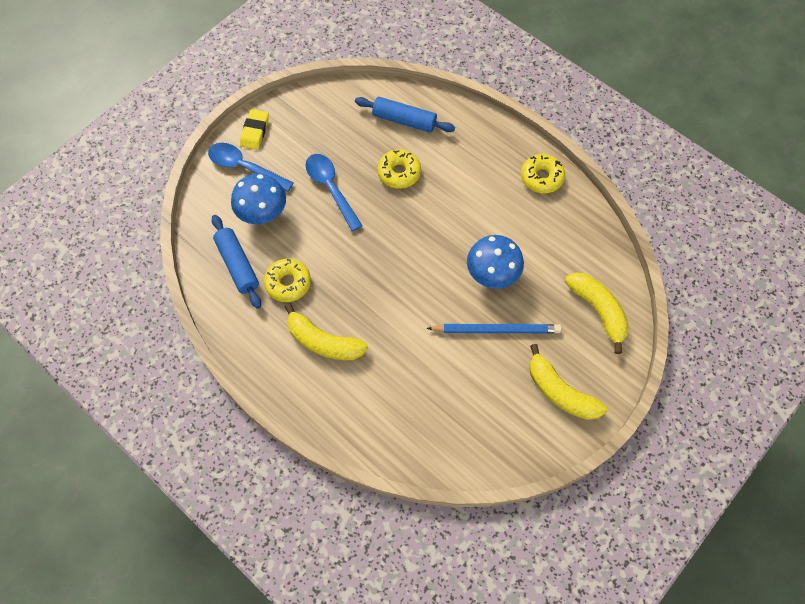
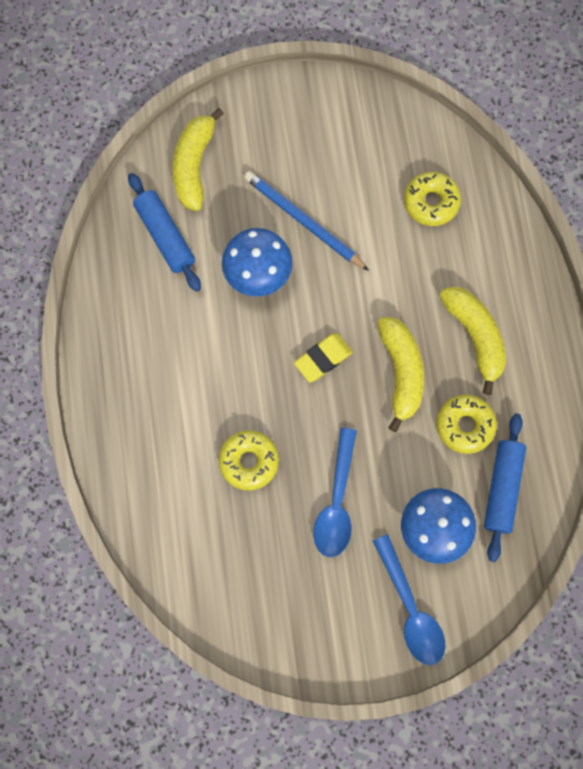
camera: 140 degrees left, 10 degrees up
yellow eraser [240,109,269,150] -> yellow eraser moved to [294,333,353,382]
blue rolling pin [355,97,455,133] -> blue rolling pin moved to [128,173,201,292]
yellow donut [521,154,565,193] -> yellow donut moved to [404,172,461,226]
yellow banana [530,344,608,420] -> yellow banana moved to [377,317,424,432]

